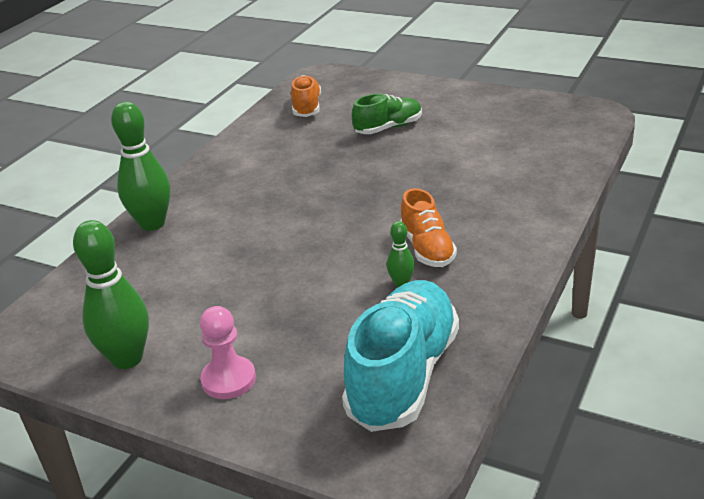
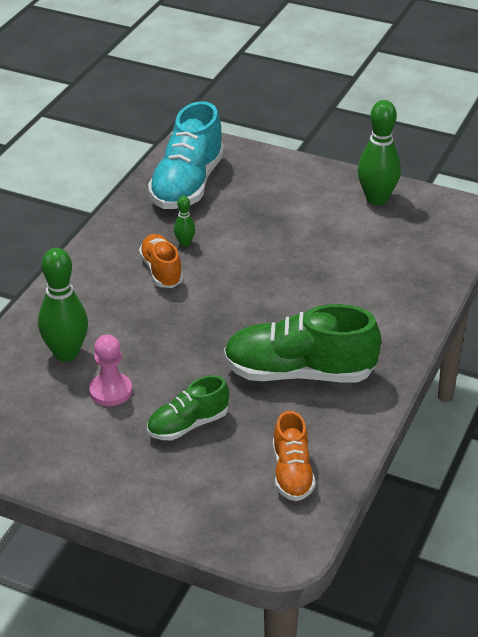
camera: 175 degrees right, 5 degrees up
green bowling pin [111,102,171,231] -> green bowling pin moved to [38,248,88,362]
pink pawn [200,306,256,399] -> pink pawn moved to [89,334,132,406]
none -> green shoe [224,304,381,382]

